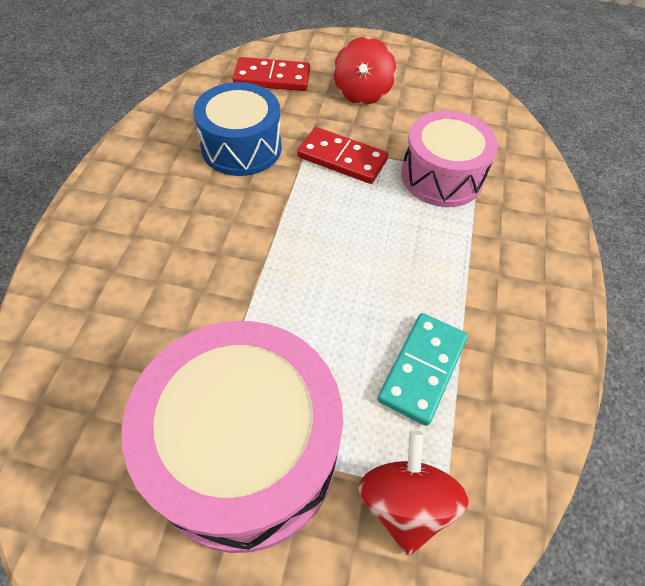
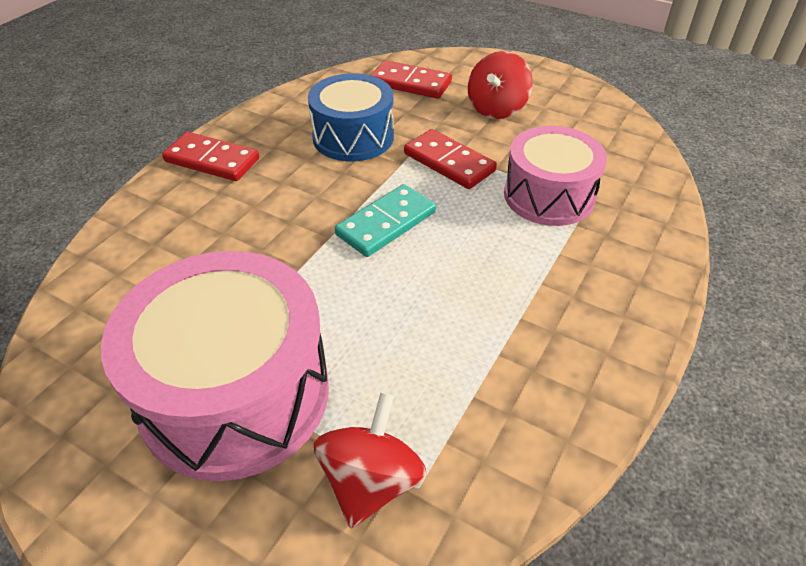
camera: 20 degrees right, 10 degrees down
turquoise domino [377,313,468,426] -> turquoise domino moved to [335,184,436,257]
none -> red domino [162,132,259,181]

